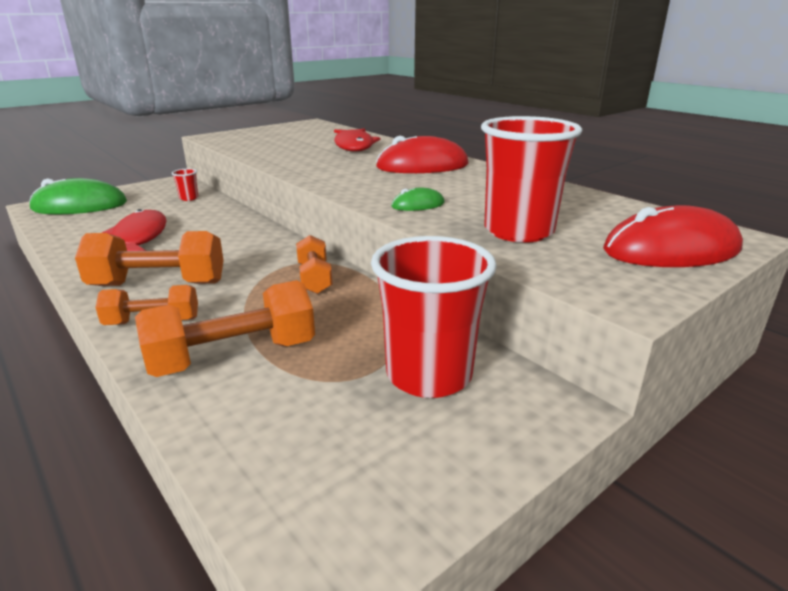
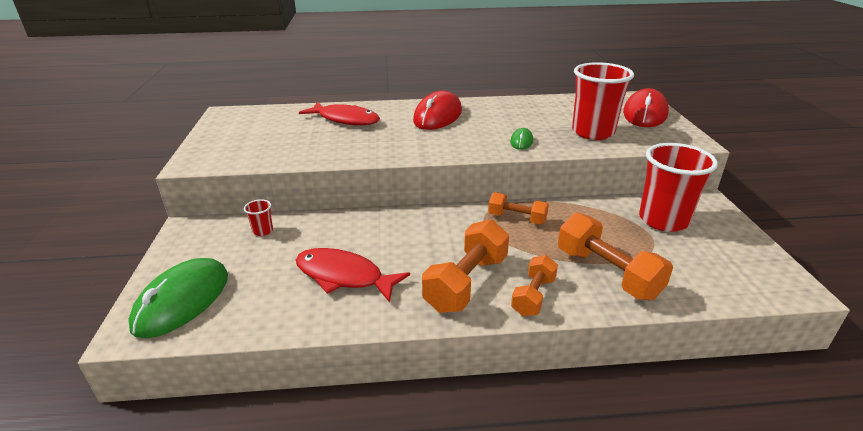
camera: 55 degrees left, 5 degrees up
orange dumbbell [135,280,315,377] -> orange dumbbell turned 45 degrees counterclockwise [558,213,673,300]

